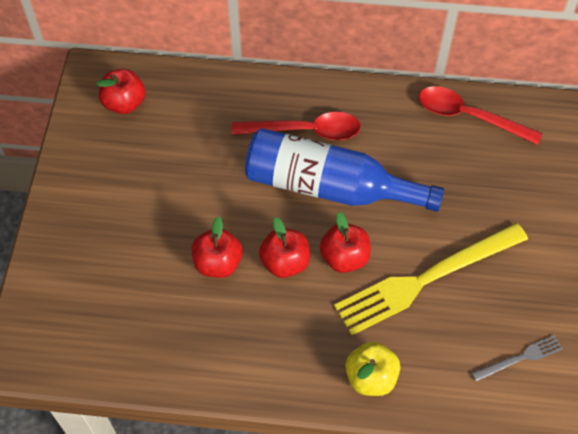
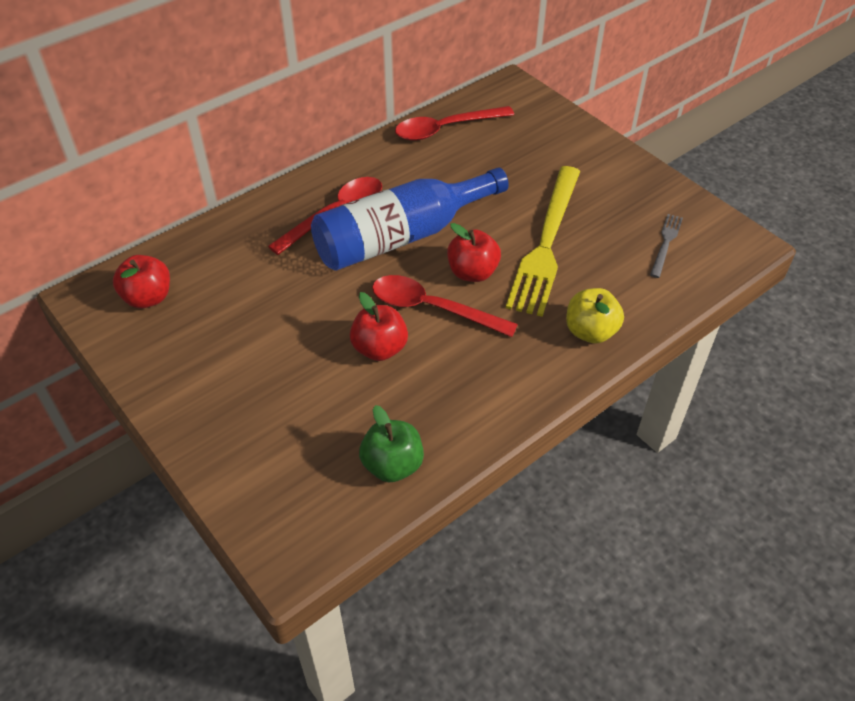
camera: 45 degrees left, 10 degrees down
red apple [259,217,310,278] -> red spoon [372,275,518,337]
none -> green apple [359,405,424,482]

